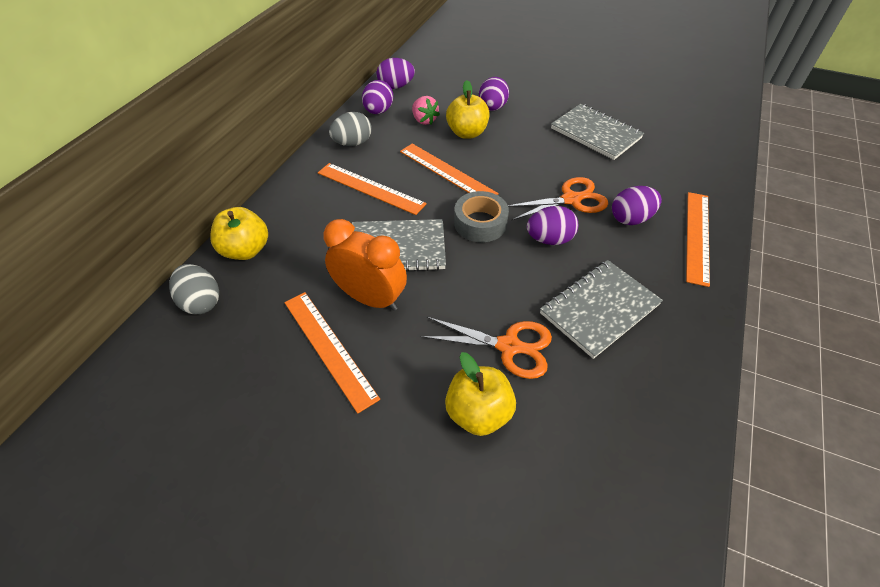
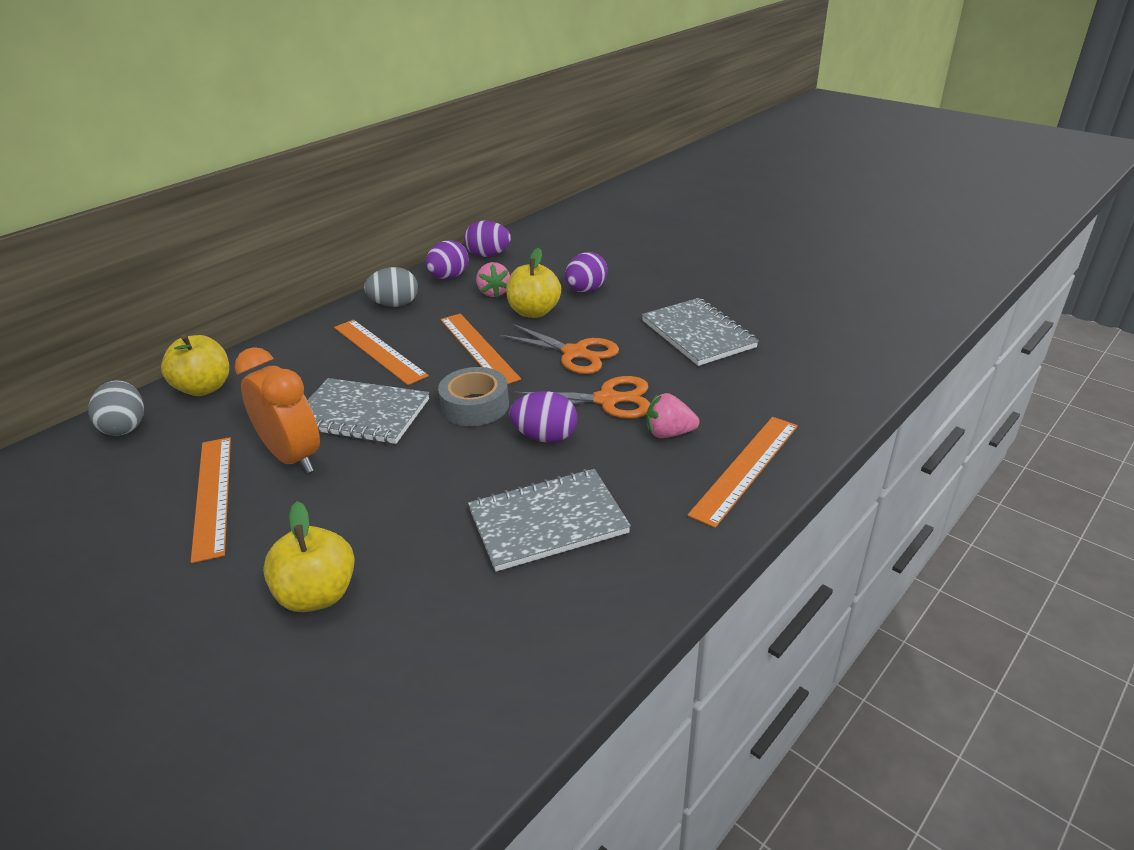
camera: 20 degrees right, 15 degrees down
orange scissors [420,317,552,379] -> orange scissors moved to [499,324,619,374]
purple egg [612,186,662,225] -> pink strawberry [646,393,699,438]

